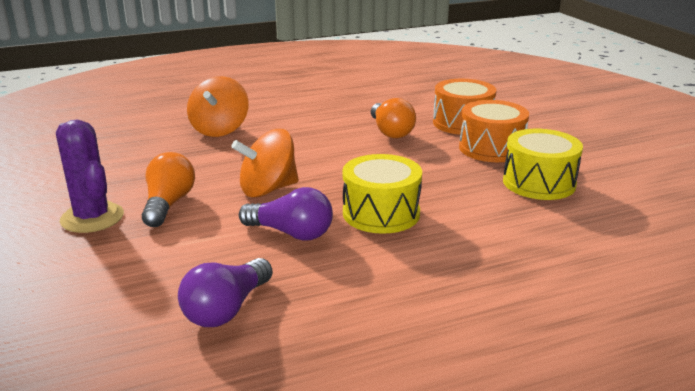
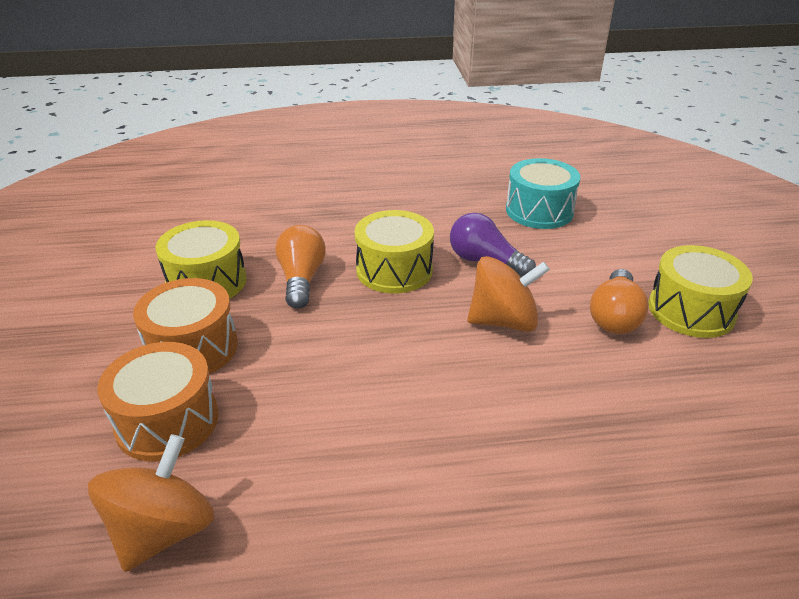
camera: 165 degrees left, 10 degrees up
purple cactus [56,120,124,233] -> yellow drum [649,245,753,338]
purple light bulb [178,258,273,327] -> turquoise drum [506,158,581,229]
orange spinning top [187,76,249,137] -> orange spinning top moved to [88,434,214,572]
orange light bulb [371,98,416,138] -> orange light bulb moved to [275,225,326,309]

